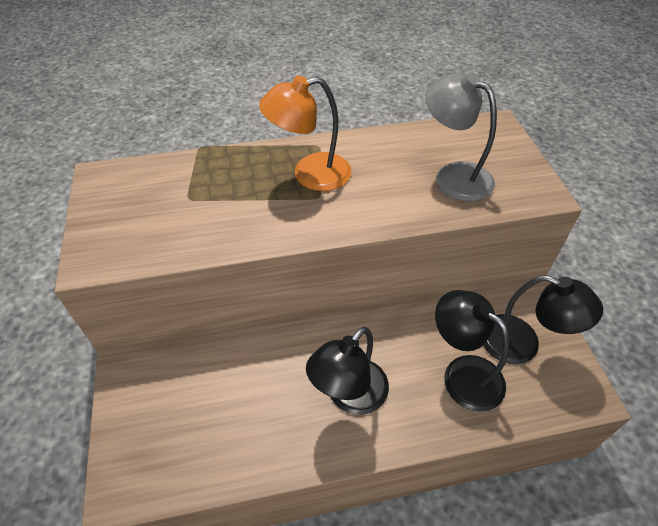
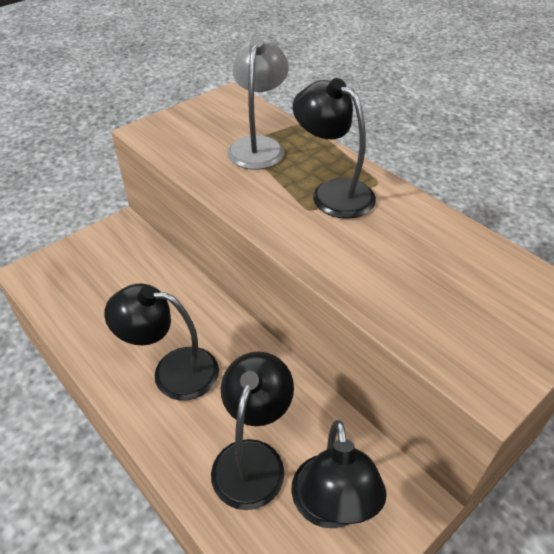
camera: 60 degrees right, 5 degrees down
orange lamp [259,76,352,191] -> black lamp [293,78,376,219]
grey lamp [425,73,497,202] -> grey lamp moved to [227,36,289,170]

